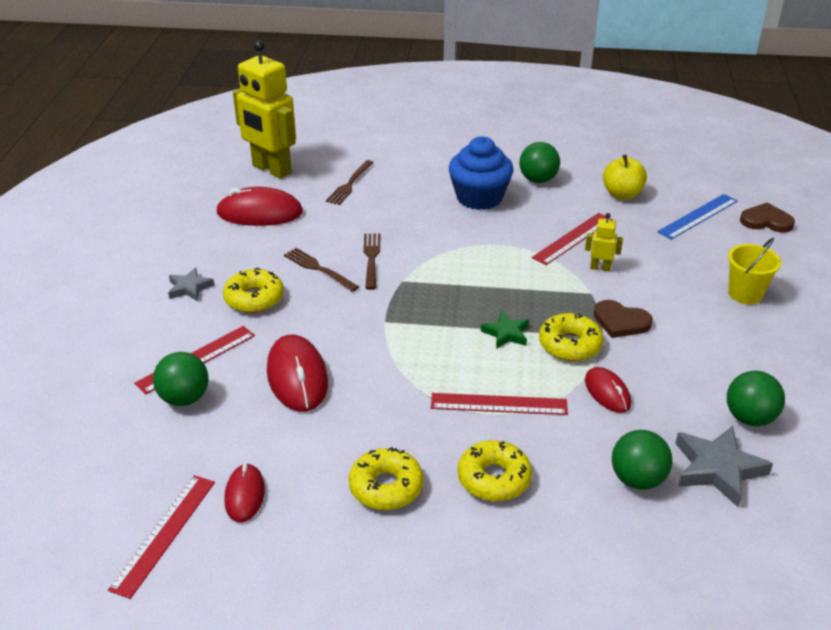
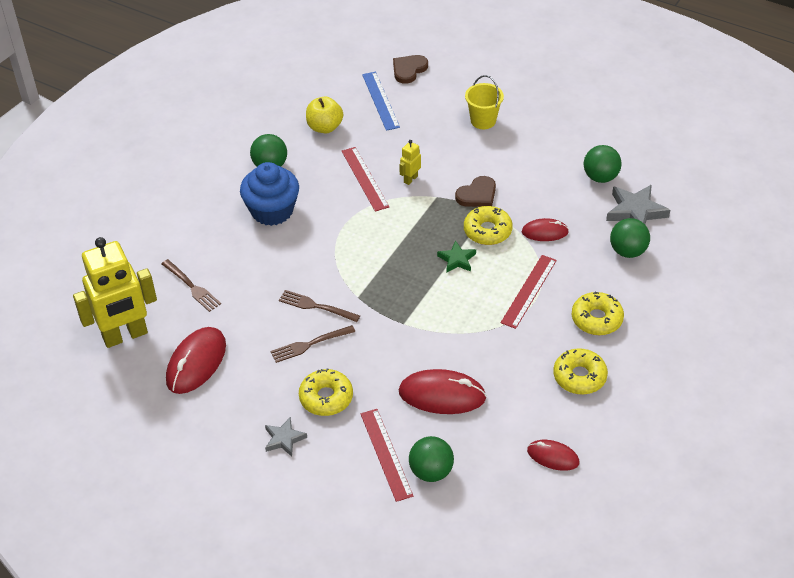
camera: 65 degrees left, 10 degrees up
red ruler [108,475,215,599] -> none

